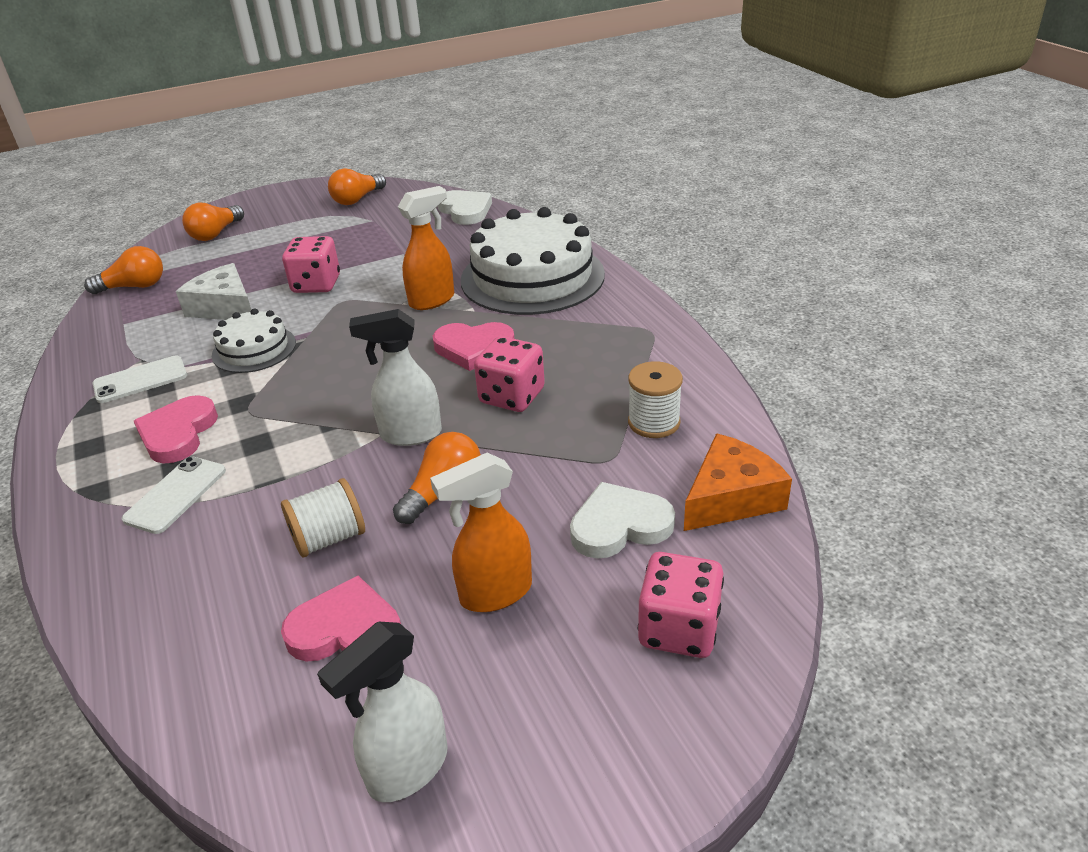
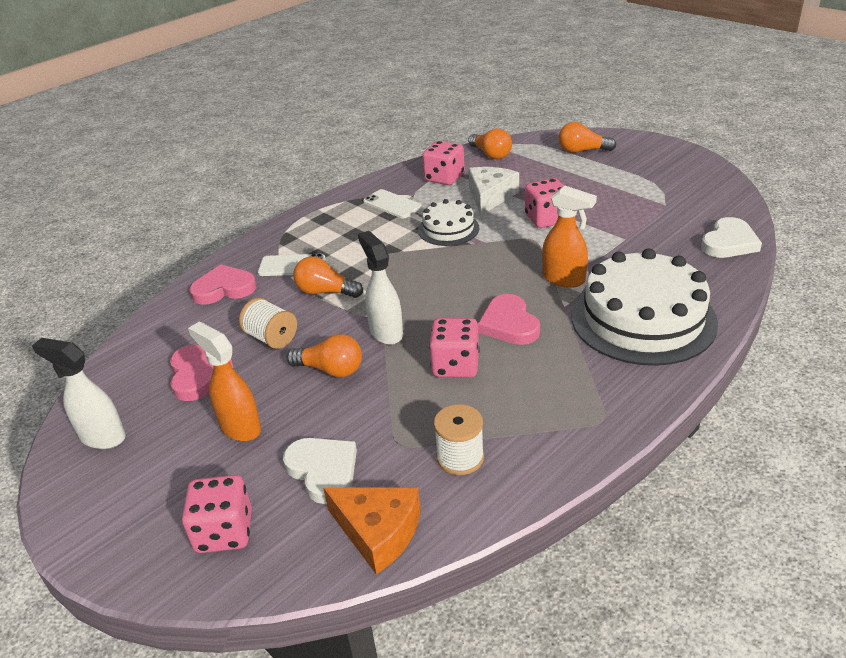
camera: 70 degrees right, 0 degrees up
pink heart [134,395,218,464] -> pink heart moved to [189,264,257,305]
orange light bulb [328,168,386,205] -> orange light bulb moved to [293,256,363,298]
none -> pink dice [422,141,465,185]

